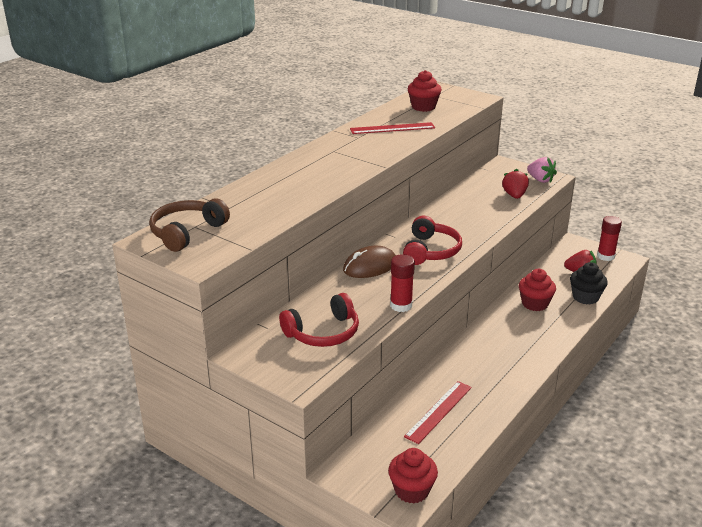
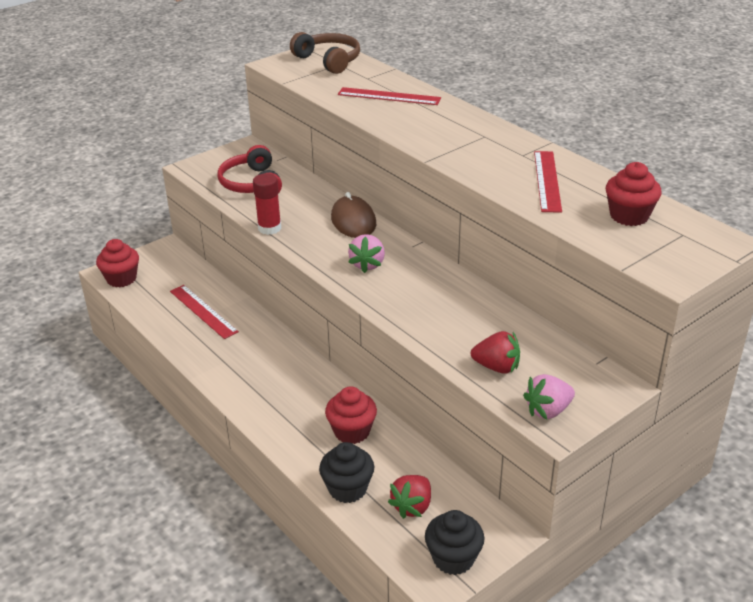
camera: 105 degrees right, 5 degrees up
red headphones [403,216,462,265] -> pink strawberry [348,234,385,273]
red glue stick [597,216,622,261] -> black cupcake [425,510,485,575]
none -> red ruler [338,87,441,105]

